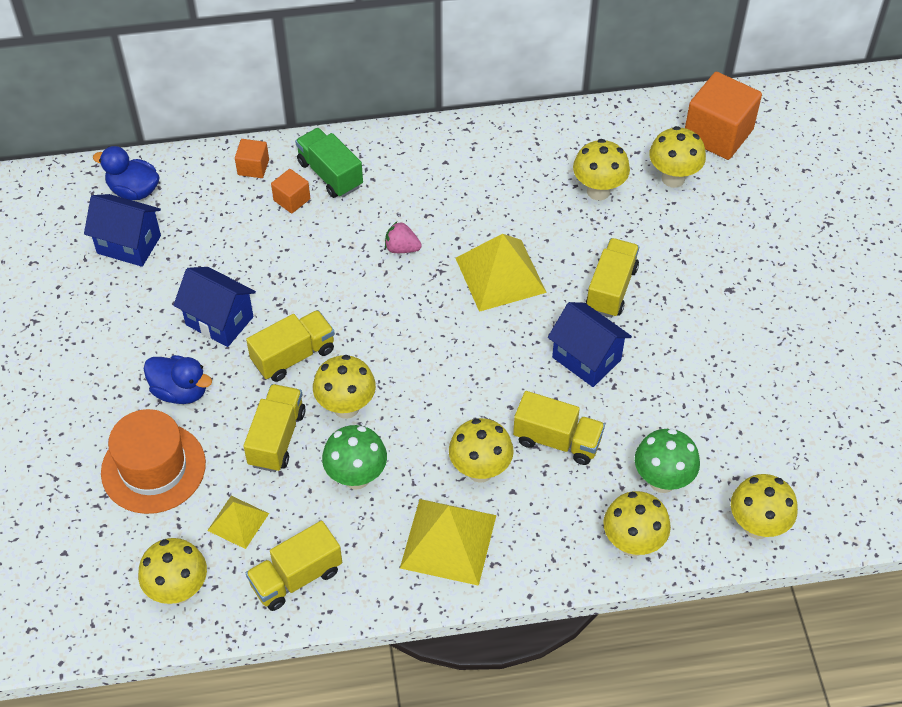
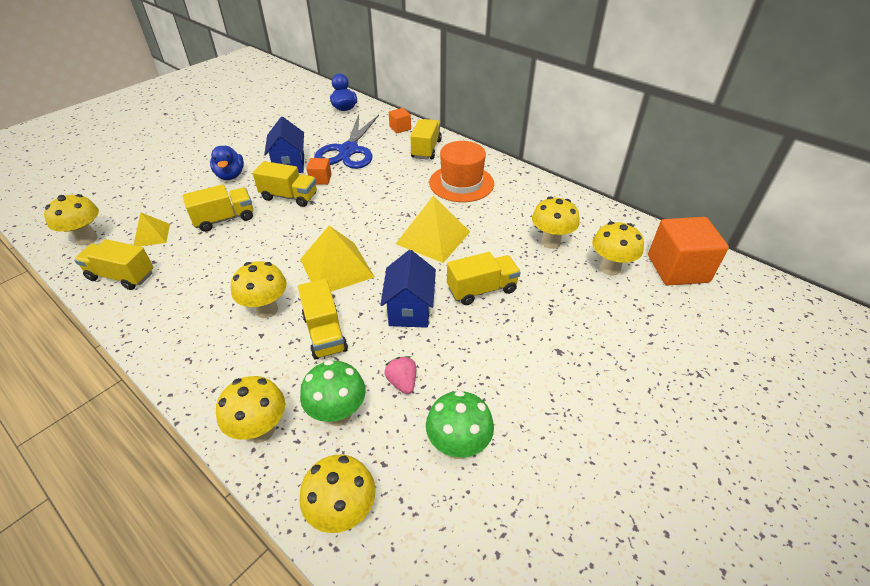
camera: 50 degrees right, 10 degrees down
blue house [84,194,161,267] -> none
orange hat [101,409,206,514] -> orange hat moved to [429,141,494,202]
orange cube [271,169,310,213] -> orange cube moved to [306,158,331,185]
green truck [295,128,363,198] -> yellow truck [410,119,442,160]
yellow mushroom [313,355,376,419] -> none
green mushroom [322,425,387,490] -> green mushroom moved to [426,390,494,459]
pink strawberry [385,222,422,253] -> pink strawberry moved to [385,356,416,394]
yellow pyramid [400,499,496,586] -> yellow pyramid moved to [300,226,374,292]
none -> blue scissors [314,115,379,169]

